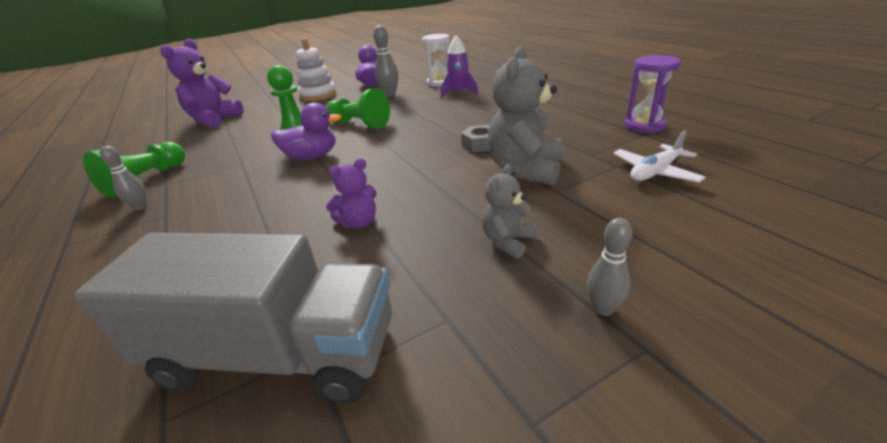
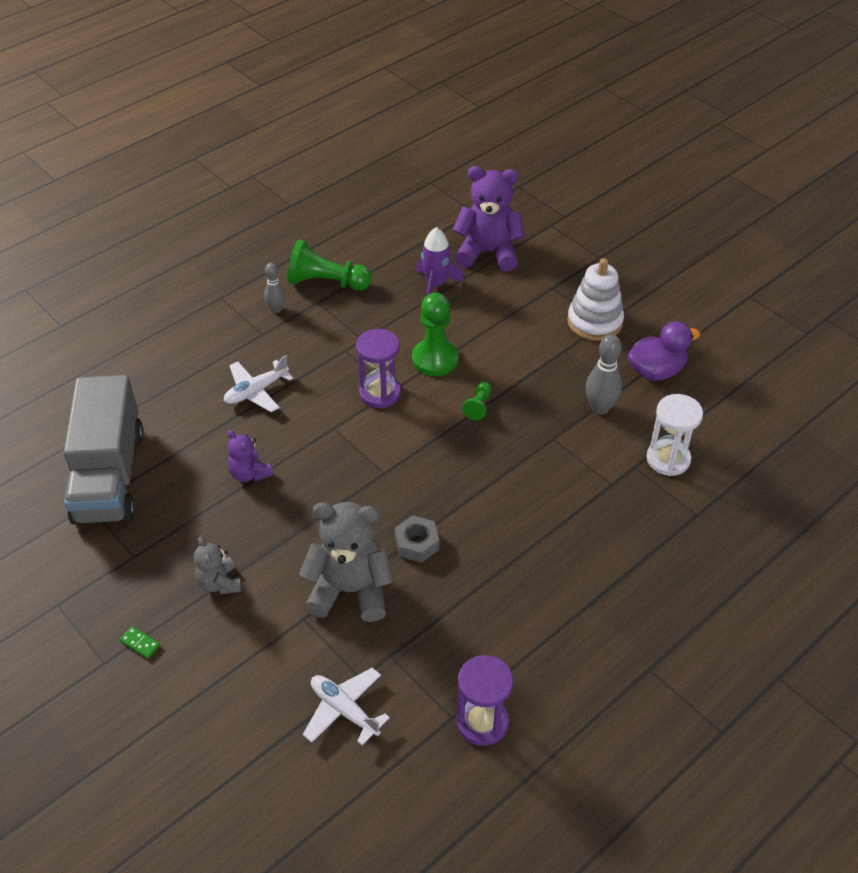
camera: 75 degrees right, 15 degrees up
purple duck [271,103,342,160] -> purple hourglass [356,329,401,408]
green pawn [326,88,390,129] -> green pawn [462,382,492,421], size x0.50
purple rocket [441,35,479,98] -> purple rocket moved to [416,227,464,296]
grey teddy bear [482,164,537,259] -> grey teddy bear turned 135 degrees counterclockwise [194,537,241,594]
grey bowling pin [587,218,632,316] -> green domino [120,626,160,659]
none -> white plane [224,355,294,412]

